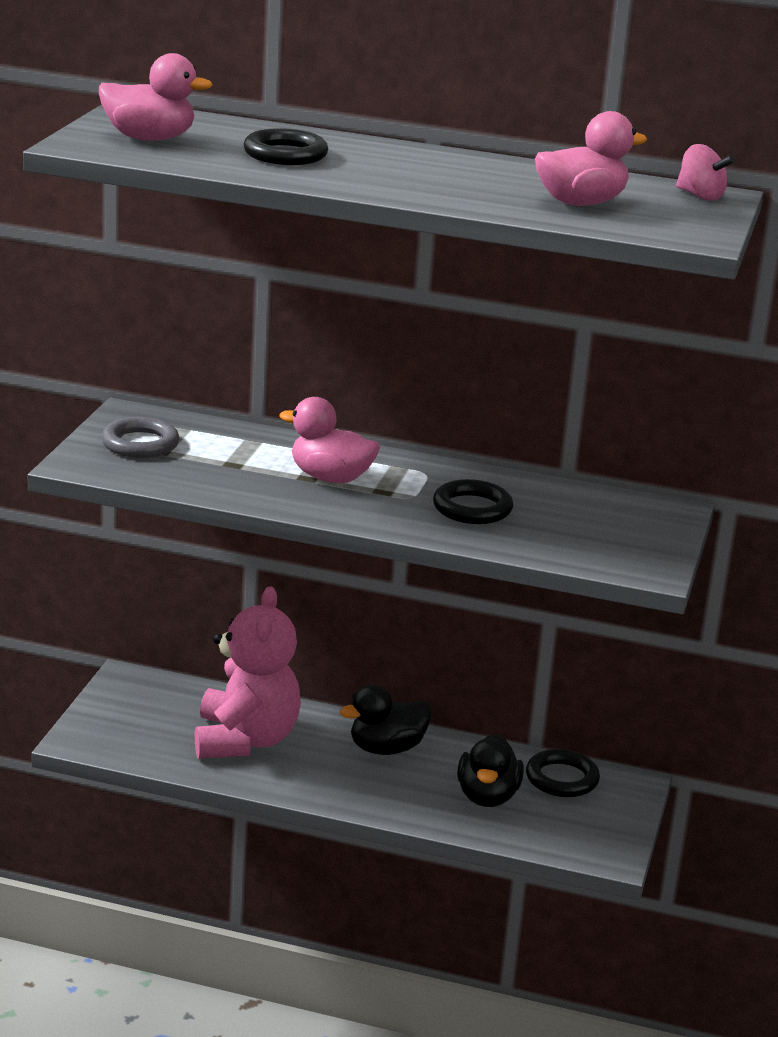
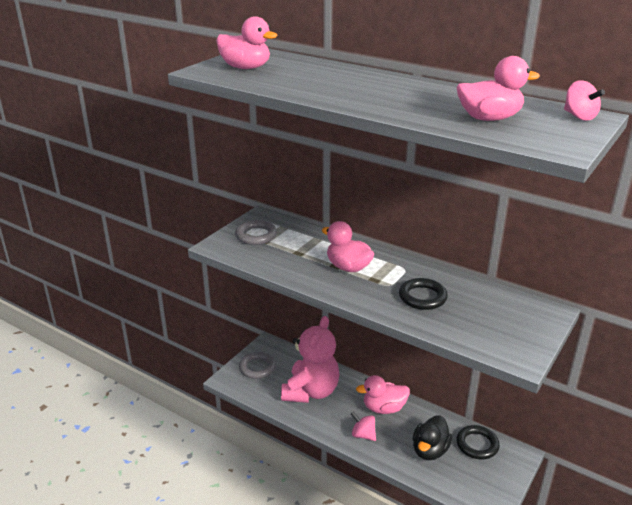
camera: 20 degrees right, 5 degrees up
black ring [244,128,328,165] -> none
black duck [340,684,432,755] -> pink duck [356,375,410,414]
none -> grey ring [239,352,276,379]
none -> pink spinning top [351,412,376,441]

